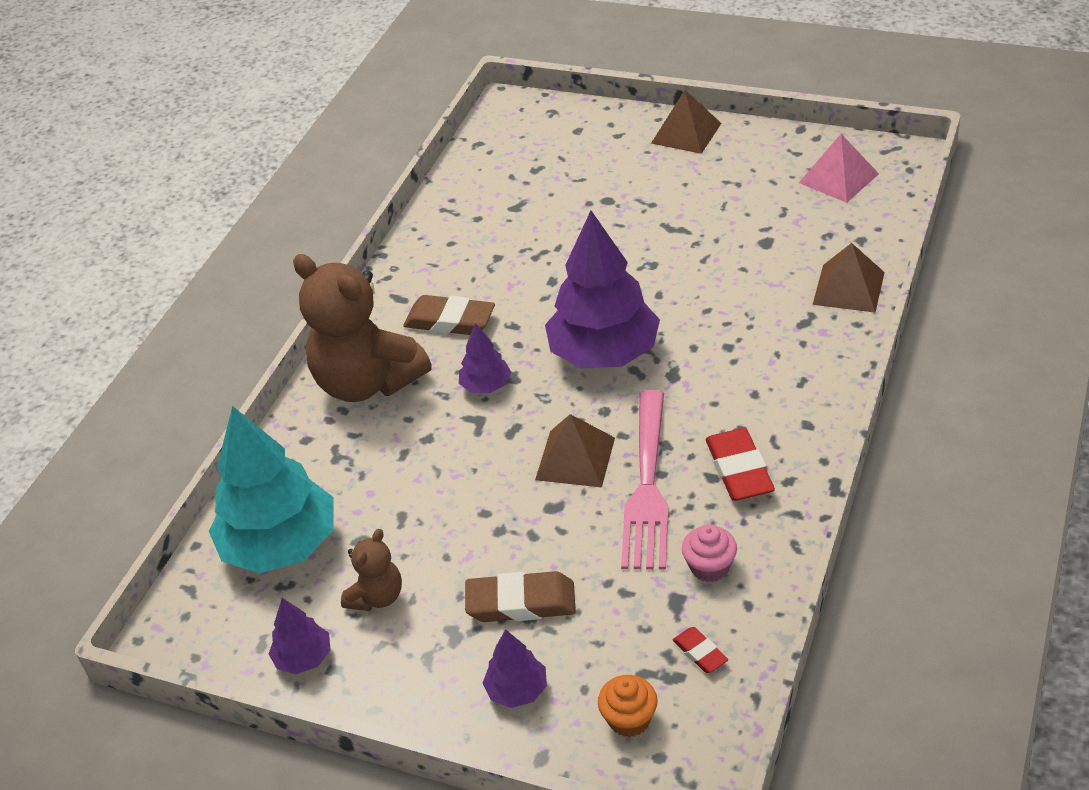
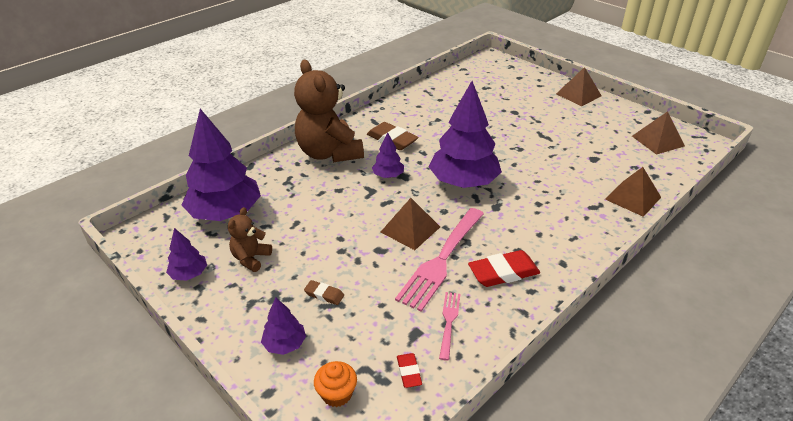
camera: 20 degrees right, 5 degrees down
turquoise tree [209,406,333,574] -> purple tree [182,109,261,221]
brown teddy bear [341,529,402,611] -> brown teddy bear turned 150 degrees clockwise [228,207,272,272]
brown eraser [465,571,576,622] -> brown eraser [304,280,344,305], size x0.53
pink cupcake [682,524,737,582] -> pink fork [439,292,460,361]
red eraser [706,428,775,501] -> red eraser turned 60 degrees clockwise [468,250,540,287]
pink pyramid [799,134,879,203] -> brown pyramid [632,111,685,155]

